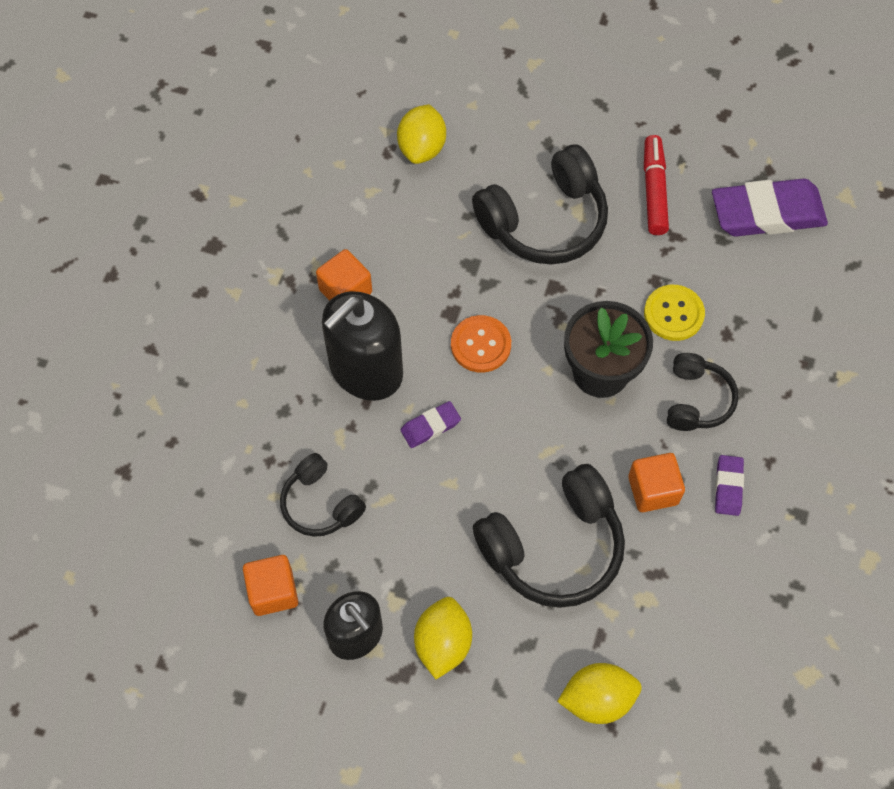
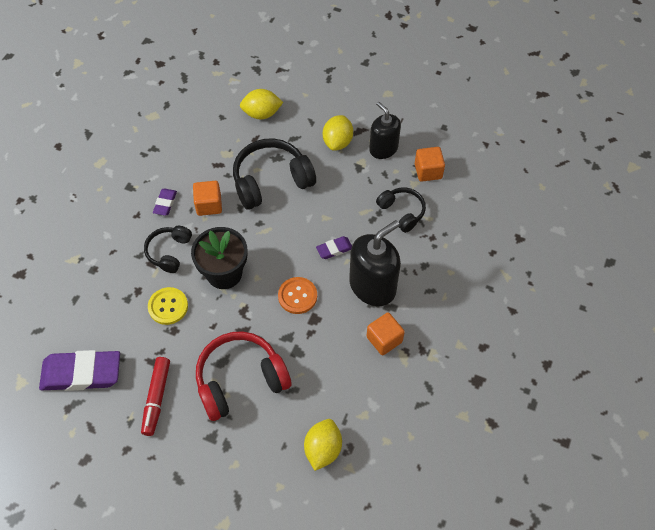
camera: 175 degrees left, 5 degrees down
black headphones [472,144,608,264] -> red headphones [196,331,291,421]

